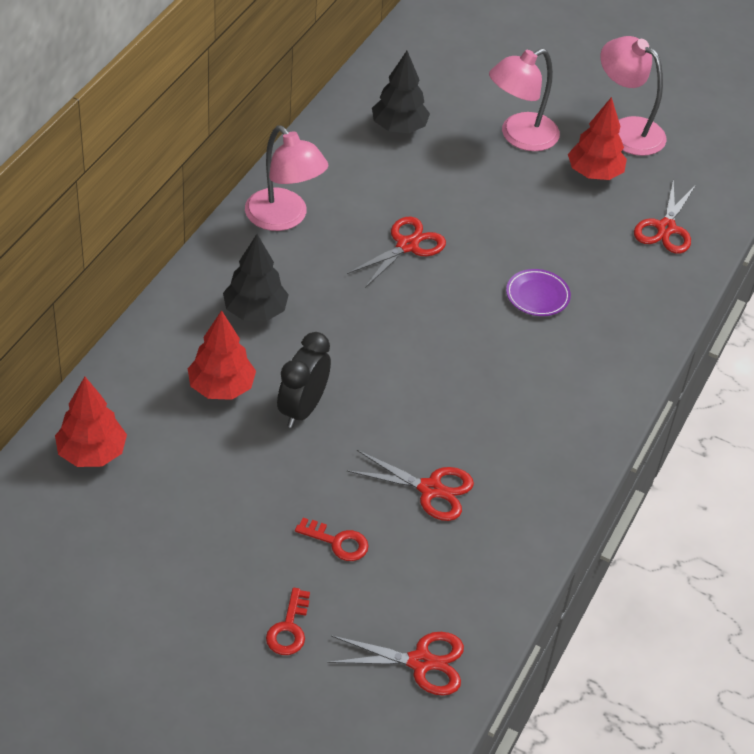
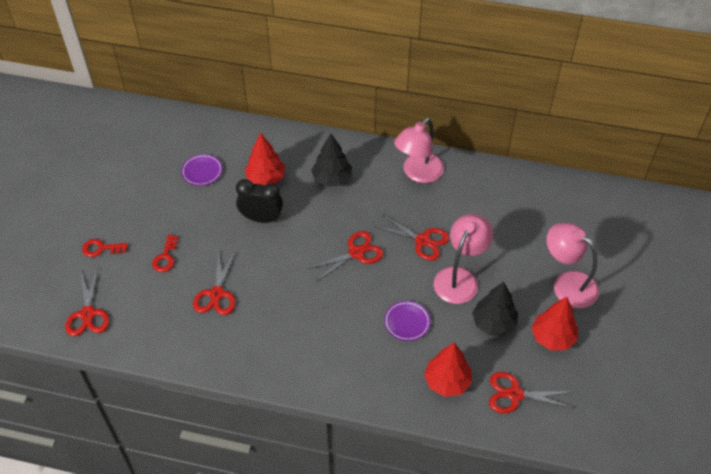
camera: 80 degrees right, 5 degrees up
red tree [55,377,127,467] -> red tree moved to [424,343,472,397]
black tree [372,51,430,133] -> black tree moved to [472,282,518,335]
pink lamp [600,36,666,156] -> pink lamp moved to [434,214,493,304]
none -> purple plate [181,154,222,186]
none -> red scissors [307,231,384,281]

